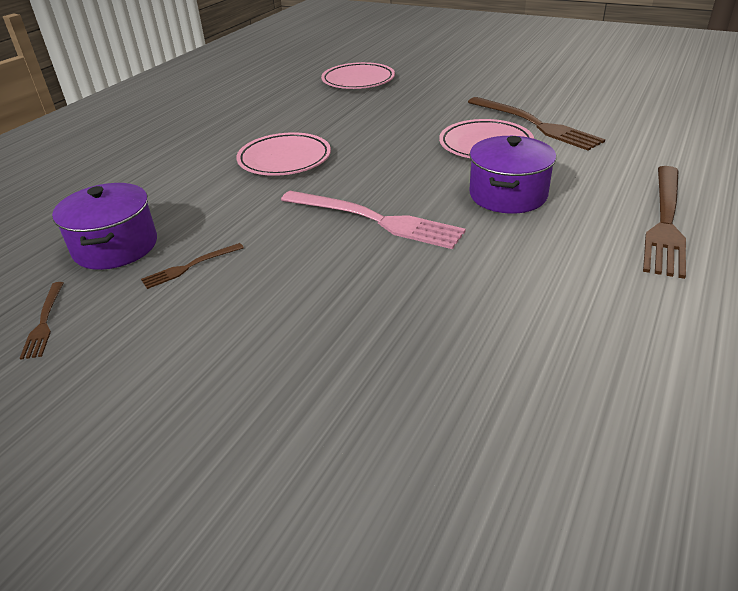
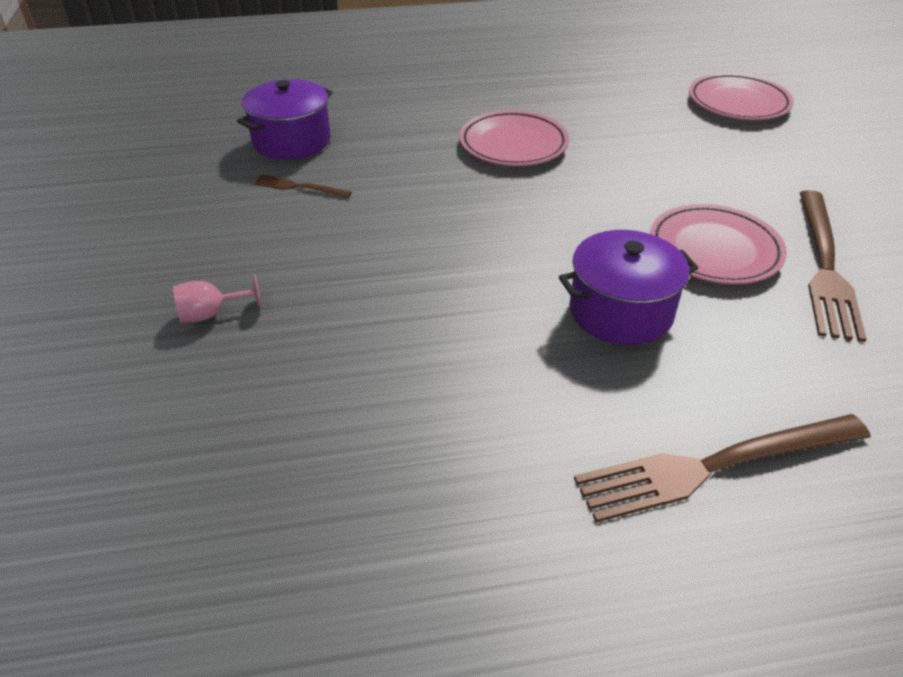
camera: 50 degrees right, 5 degrees up
brown fork [20,282,63,360] -> none
pink fork [281,191,466,249] -> none
none -> pink goblet [173,275,262,323]

